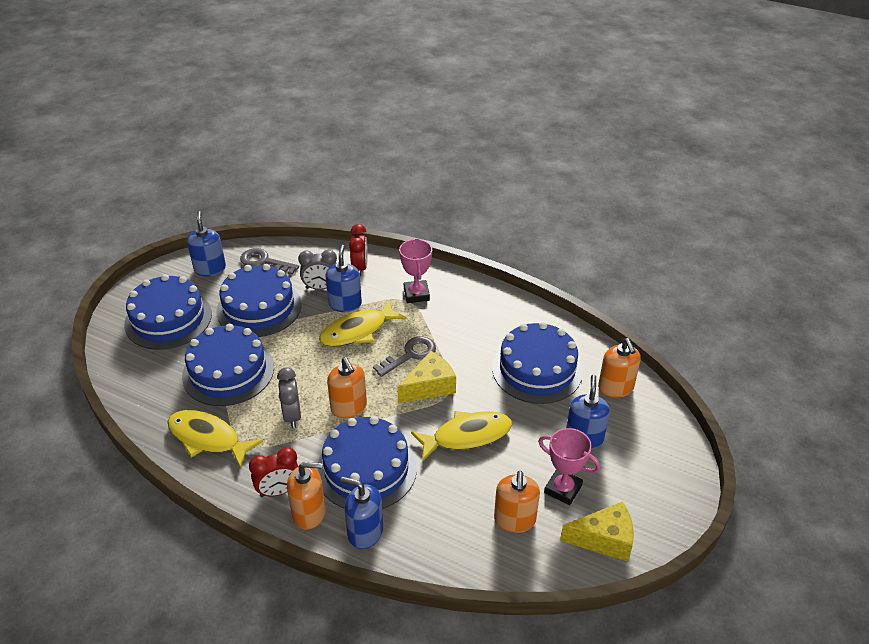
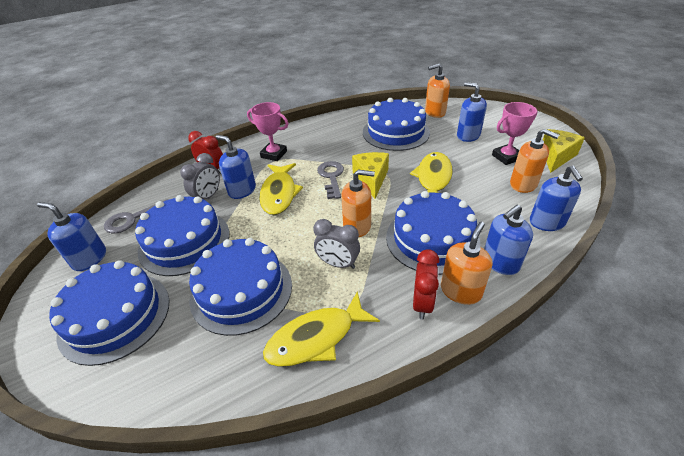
camera: 55 degrees left, 0 degrees up
orange soap dispenser [598,338,641,398] -> orange soap dispenser turned 150 degrees clockwise [425,63,450,118]
none -> blue soap dispenser [530,166,583,231]

